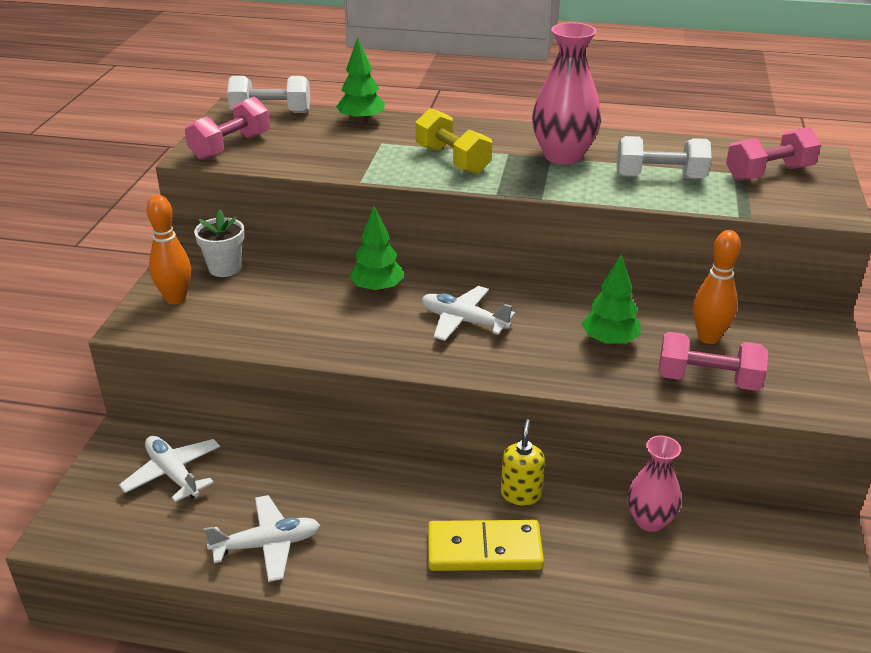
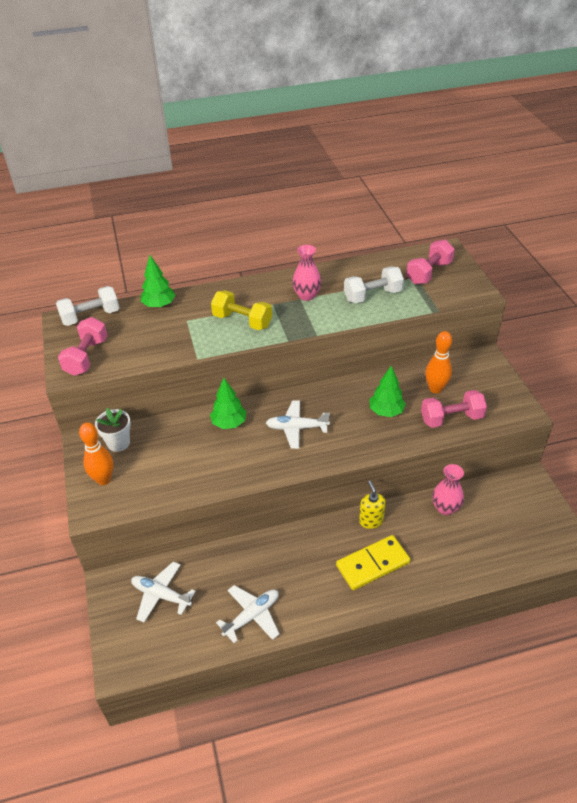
camera: 25 degrees left, 10 degrees up
pink vase [532,22,601,165] -> pink vase [292,245,321,301], size x0.65

